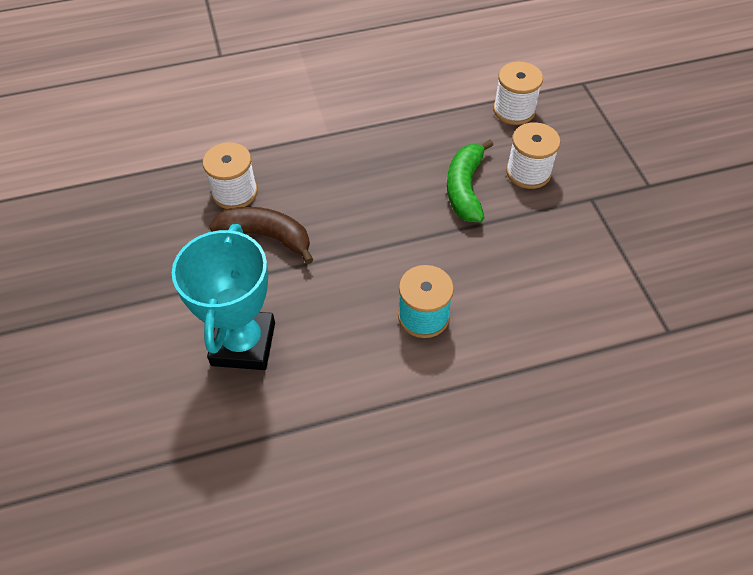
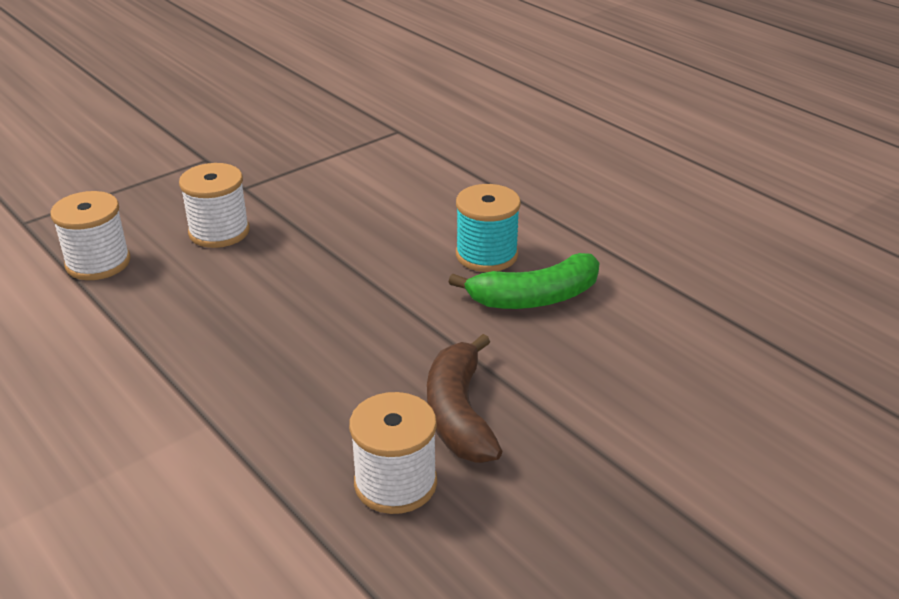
camera: 115 degrees left, 20 degrees down
turquoise trophy [172,224,275,370] -> none
green banana [447,140,493,222] -> green banana moved to [449,253,600,309]

